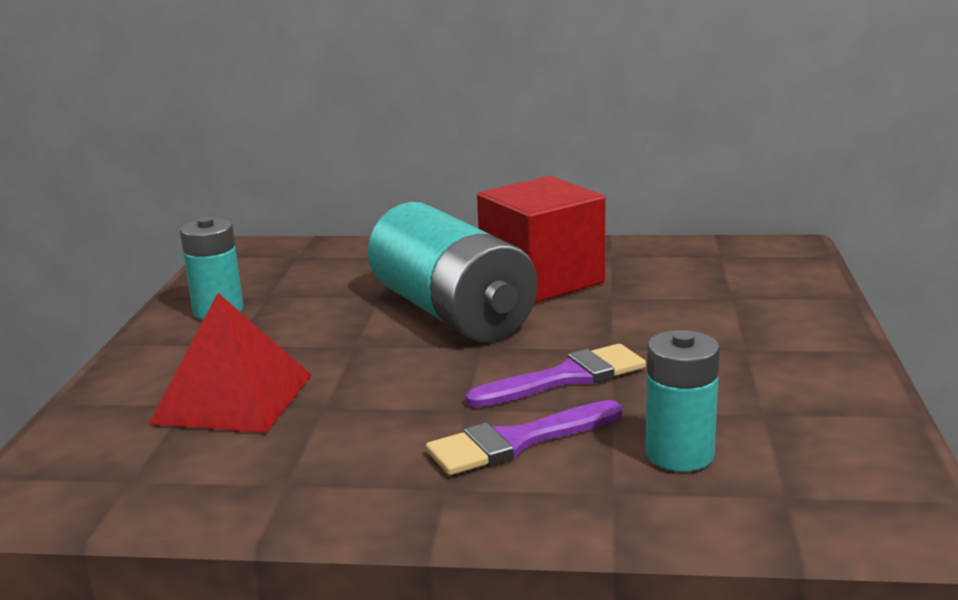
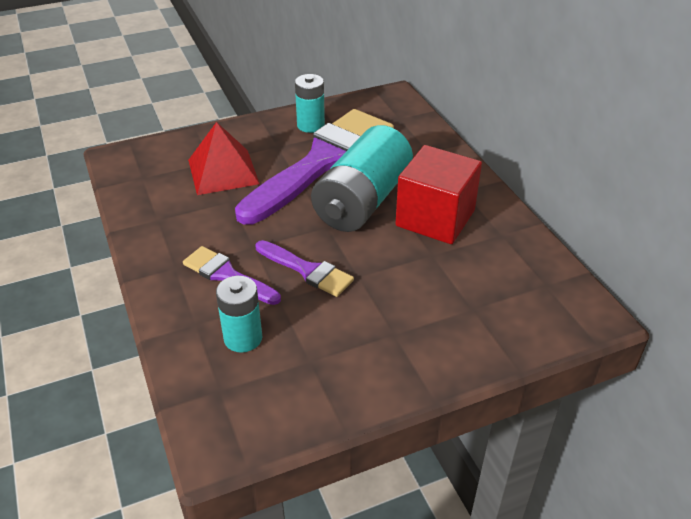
camera: 60 degrees right, 20 degrees up
none -> purple brush [235,109,394,225]

